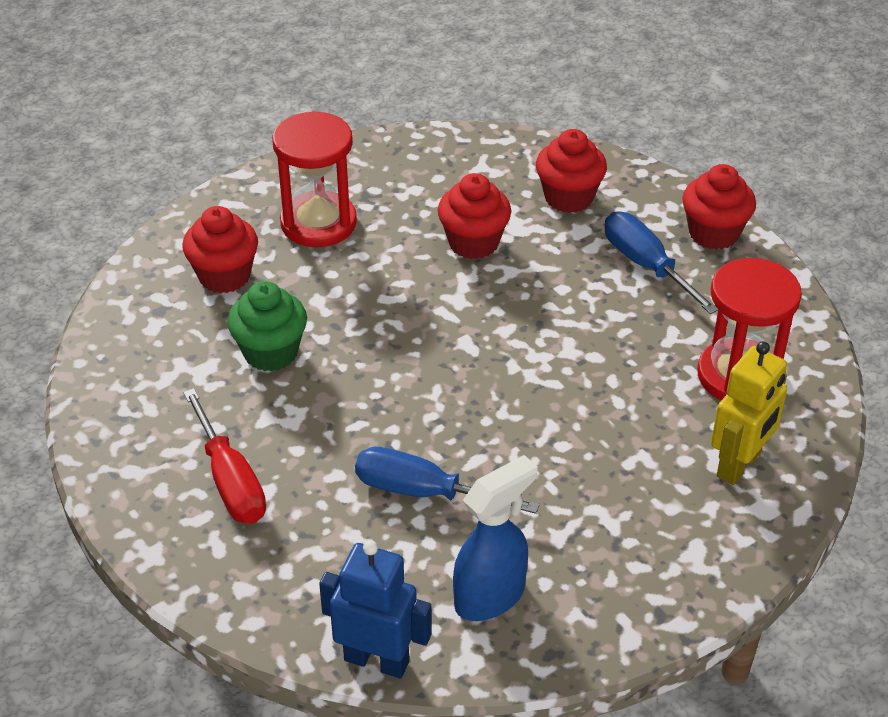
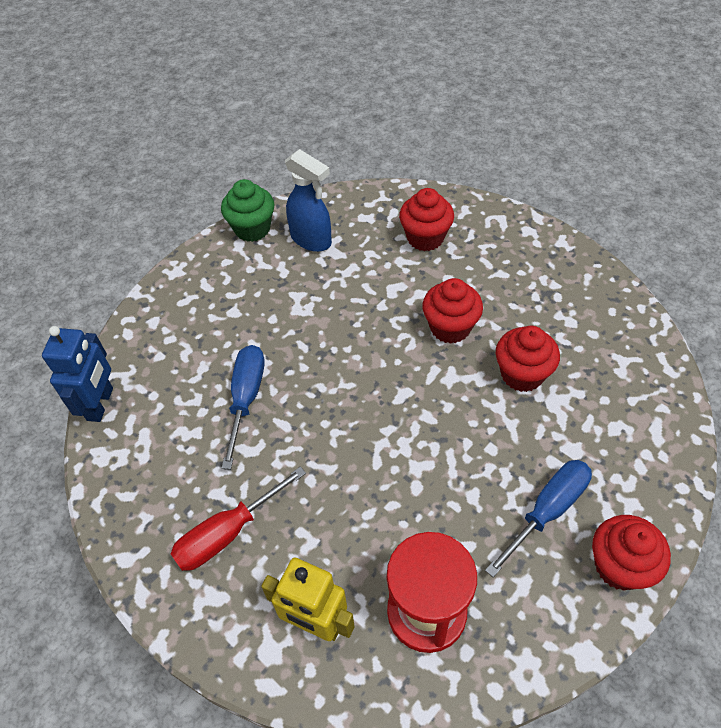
camera: 80 degrees right, 10 degrees up
red screwdriver [183,388,266,524] -> red screwdriver moved to [170,466,306,571]
green cupcake [227,281,307,372] -> green cupcake moved to [221,179,275,242]
red hourglass [272,111,357,247] -> none
blue spray bottle [453,455,537,621] -> blue spray bottle moved to [285,149,332,252]
red cupcake [536,129,607,213] -> red cupcake moved to [422,278,483,344]

